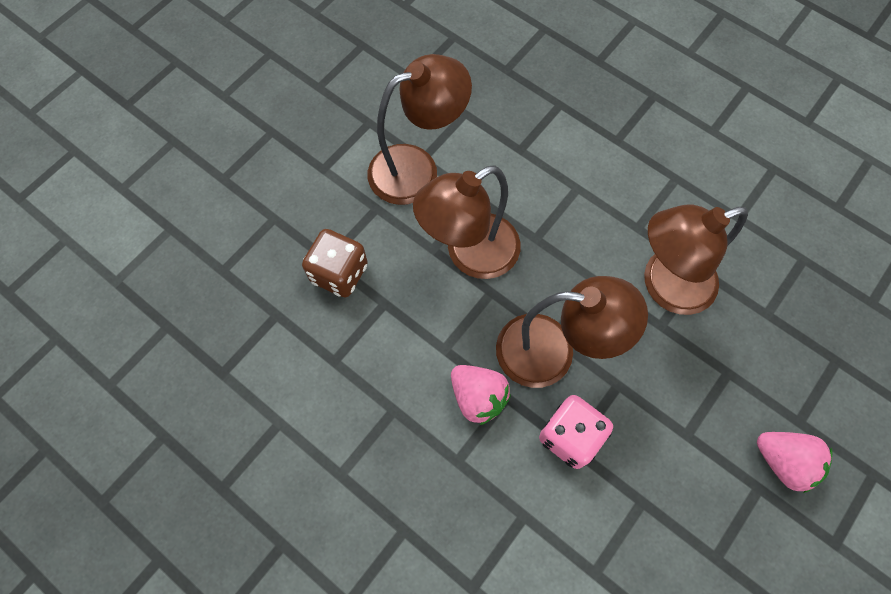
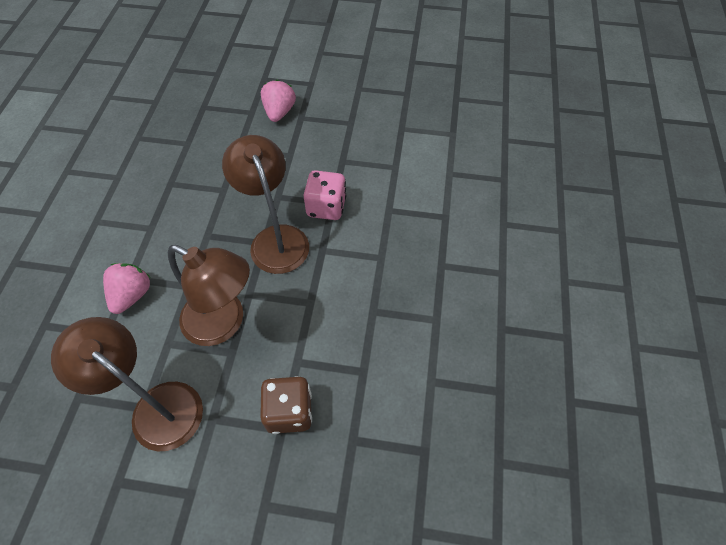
camera: 120 degrees left, 10 degrees down
pink strawberry [451,365,511,425] -> pink strawberry moved to [103,263,151,314]
brown lamp [644,204,748,315] -> none

